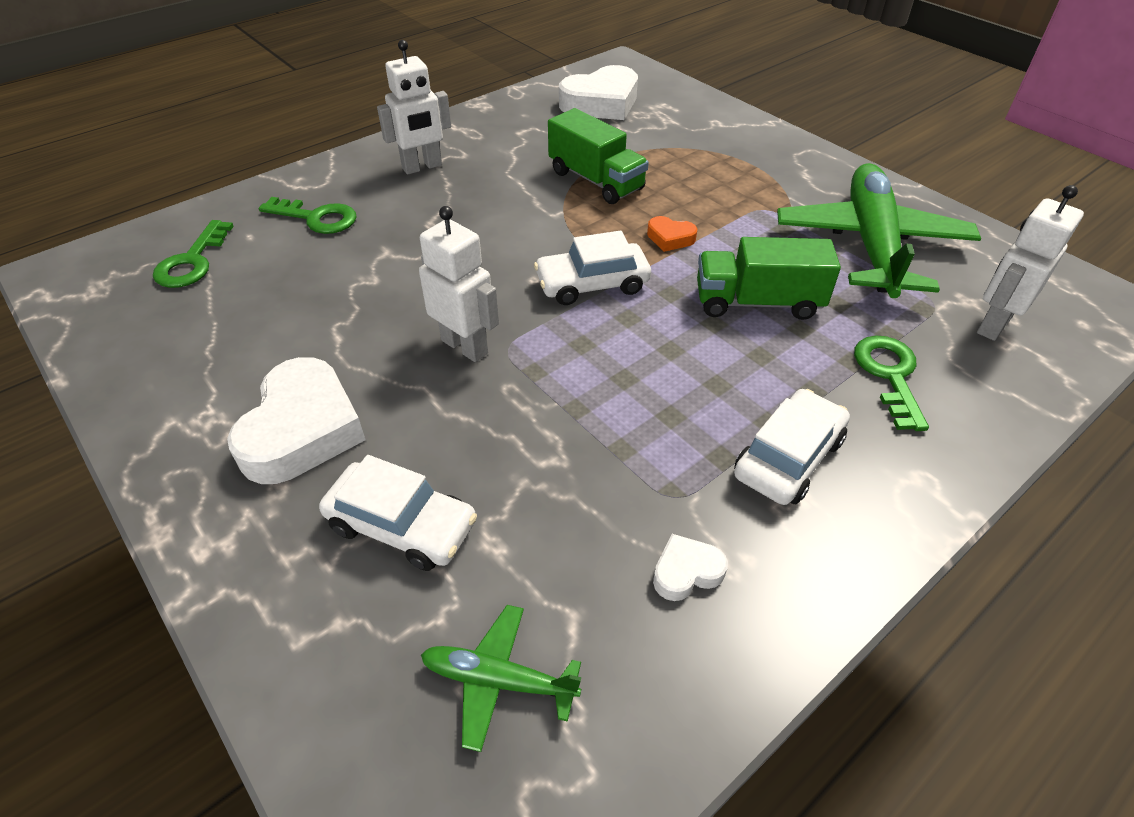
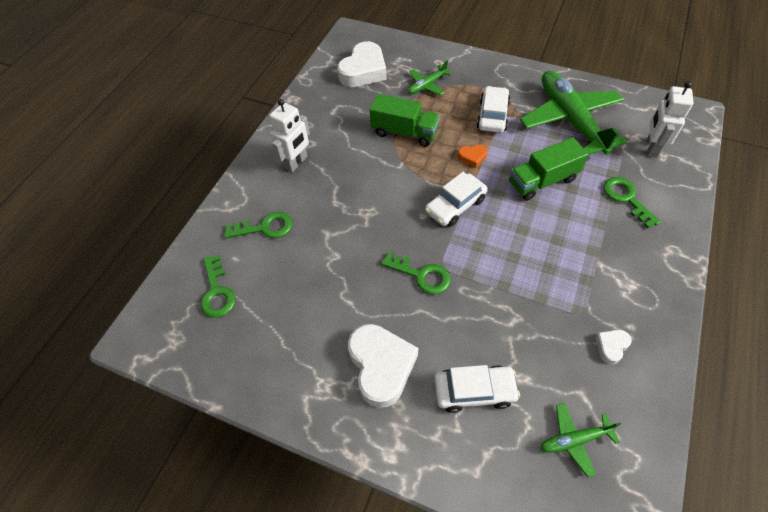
camera: 25 degrees left, 10 degrees up
white robot [419,206,499,362] -> green key [381,252,451,294]
white car [734,389,850,505] -> white car moved to [476,86,510,133]
none -> green plane [408,60,452,95]

